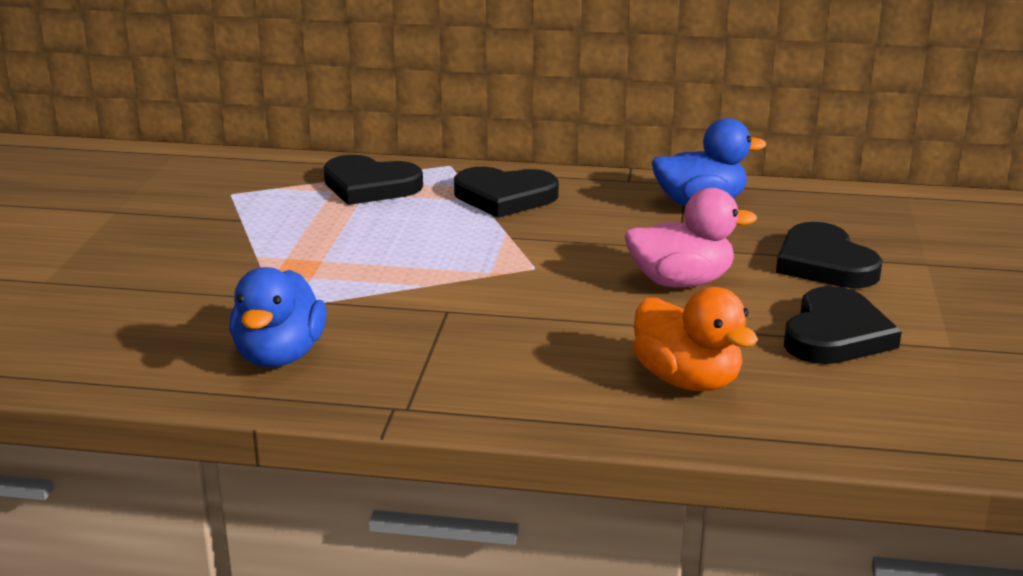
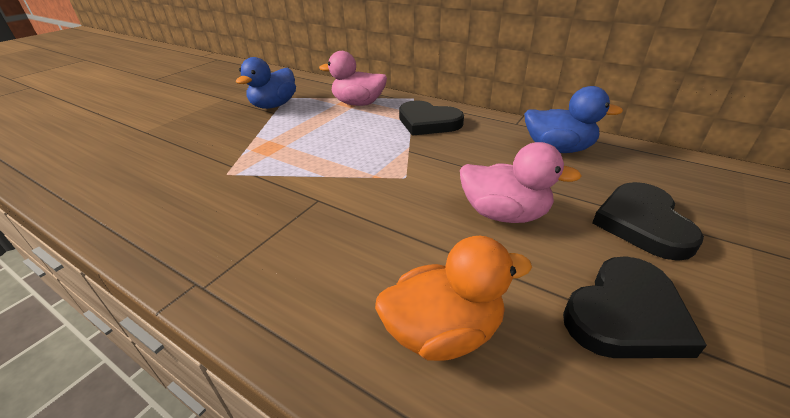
camera: 25 degrees right, 10 degrees up
blue duck [229,267,327,367] -> blue duck moved to [236,57,296,109]
black heart [324,155,423,205] -> pink duck [319,51,387,106]
orange duck [633,287,758,391] -> orange duck turned 90 degrees counterclockwise [375,236,532,361]

